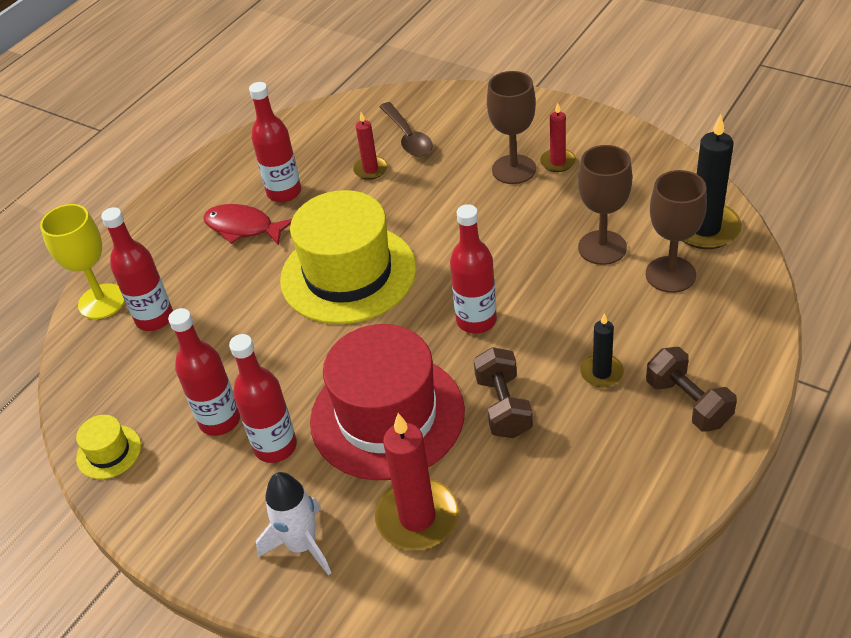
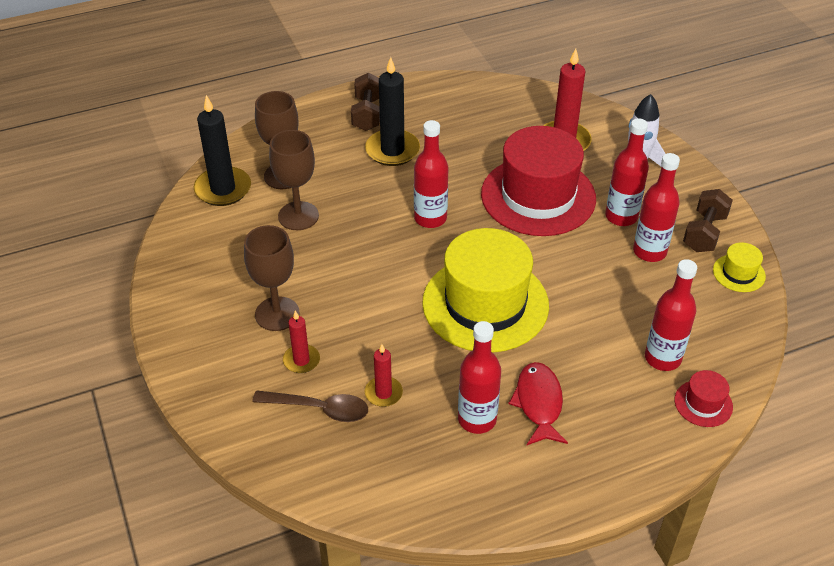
camera: 150 degrees left, 0 degrees up
yellow goblet [40,204,125,319] -> red hat [675,370,733,427]
red fish [203,204,292,245] -> red fish turned 150 degrees counterclockwise [508,362,568,445]
brown spoon [379,102,433,157] -> brown spoon turned 90 degrees clockwise [252,391,368,422]
brown dumbbell [473,347,533,438] -> brown dumbbell moved to [683,189,733,252]
red candle [540,103,576,172] -> red candle moved to [283,310,320,373]
black candle [580,313,624,388] -> black candle [365,57,420,166], size x1.78

